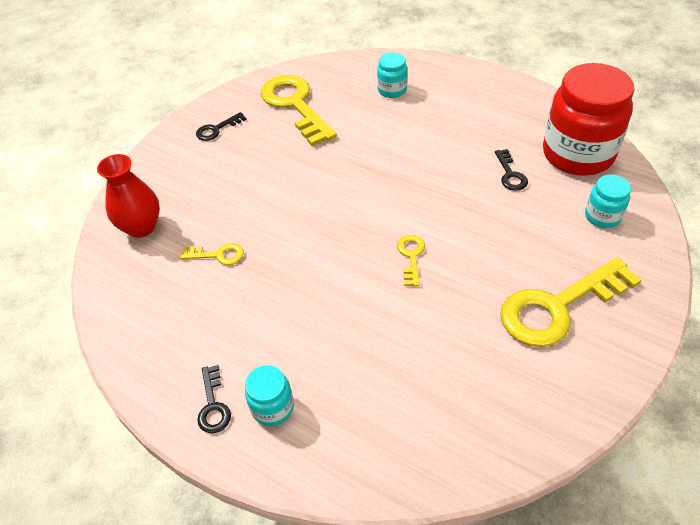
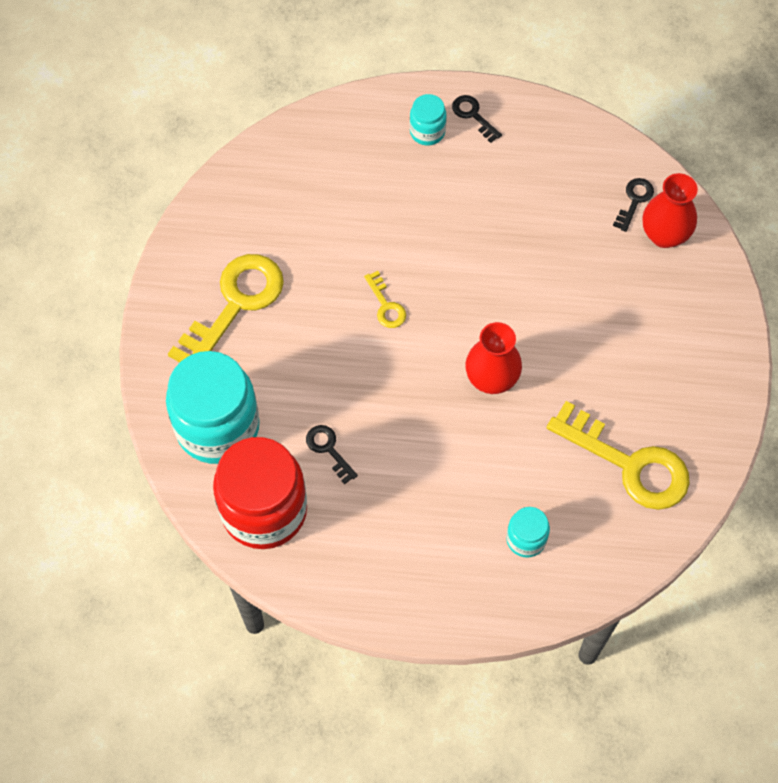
camera: 150 degrees right, 15 degrees up
yellow key [180,243,244,265] -> none
black key [196,112,247,141] -> black key moved to [613,178,654,232]
turquoise jar [585,175,631,228] -> turquoise jar [166,351,260,464], size x2.16
none -> red vase [465,322,522,394]

